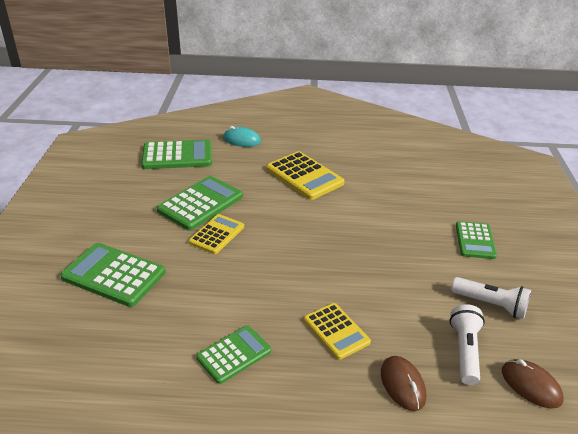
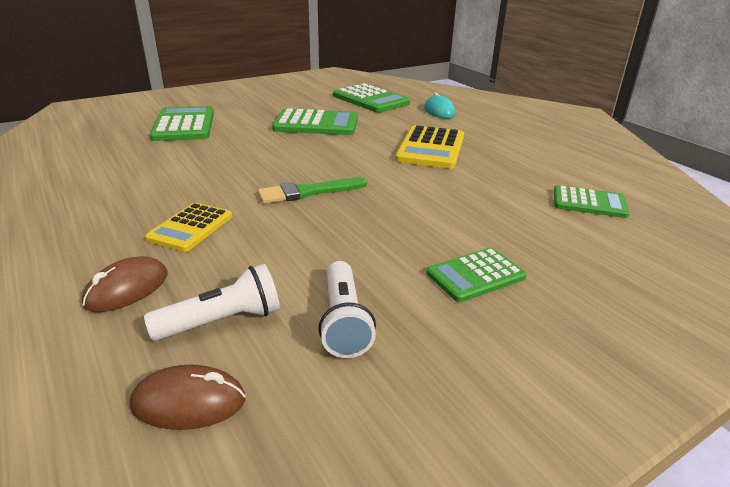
camera: 55 degrees right, 5 degrees down
yellow calculator [188,214,244,254] -> none
green calculator [196,325,271,384] -> green calculator moved to [554,185,630,218]
brown mouse [502,359,564,408] -> brown mouse turned 75 degrees clockwise [130,364,245,430]
none -> green brush [258,177,367,204]

